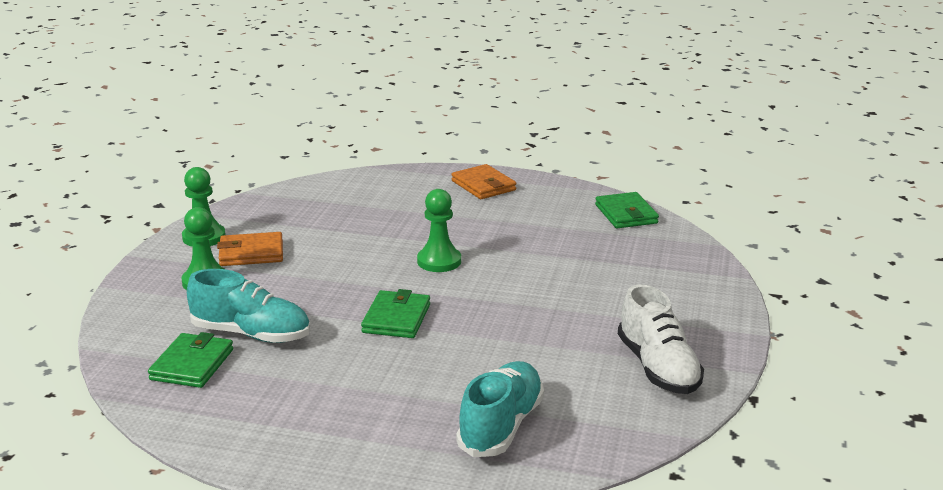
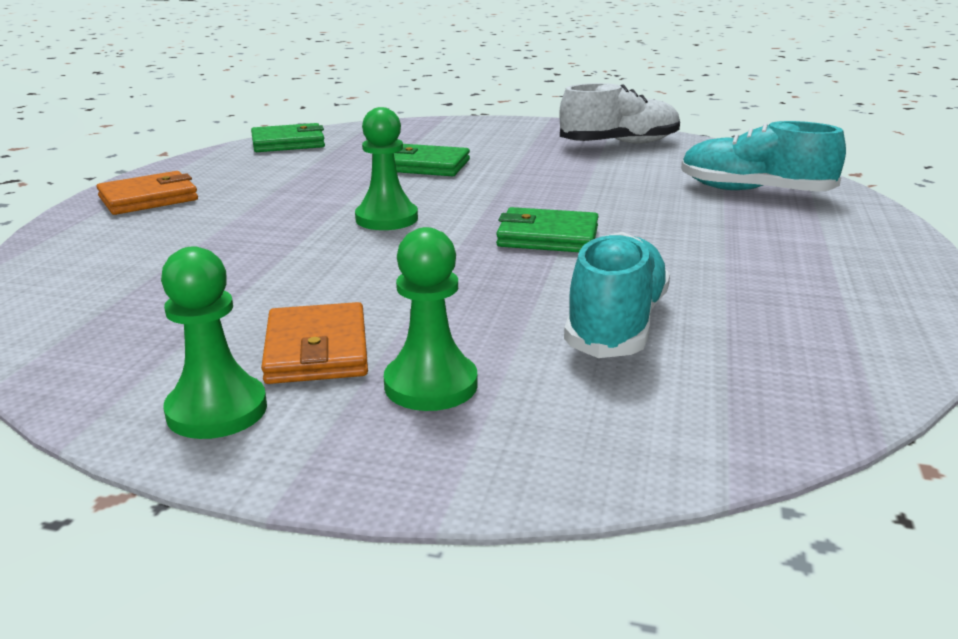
camera: 90 degrees left, 0 degrees up
green wallet [148,332,233,388] -> green wallet moved to [394,144,470,176]

